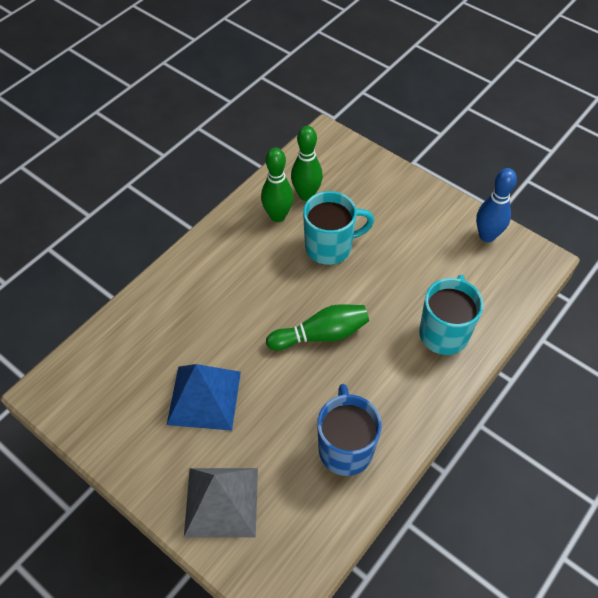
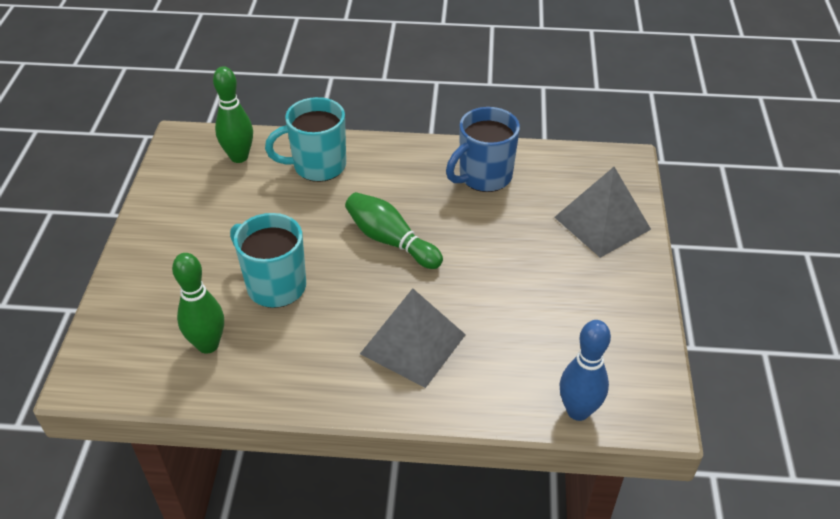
camera: 125 degrees left, 10 degrees down
blue pyramid [167,364,241,431] -> none
green bowling pin [261,148,294,222] -> green bowling pin moved to [213,66,253,163]
blue bowling pin [476,168,517,242] -> blue bowling pin moved to [560,320,611,421]
none -> grey pyramid [360,288,466,388]

